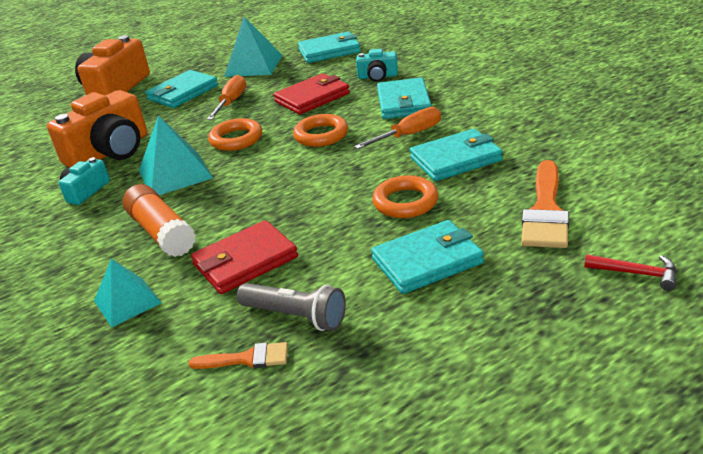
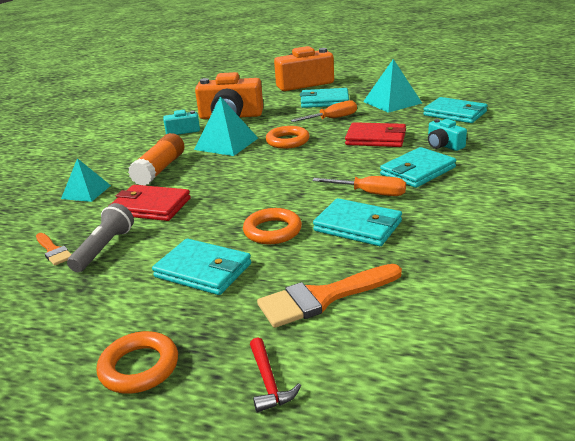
camera: 50 degrees right, 5 degrees down
grey flashlight [237,283,346,331] -> grey flashlight turned 150 degrees counterclockwise [67,203,134,272]
orange ring [293,114,348,147] -> orange ring moved to [96,331,178,394]

